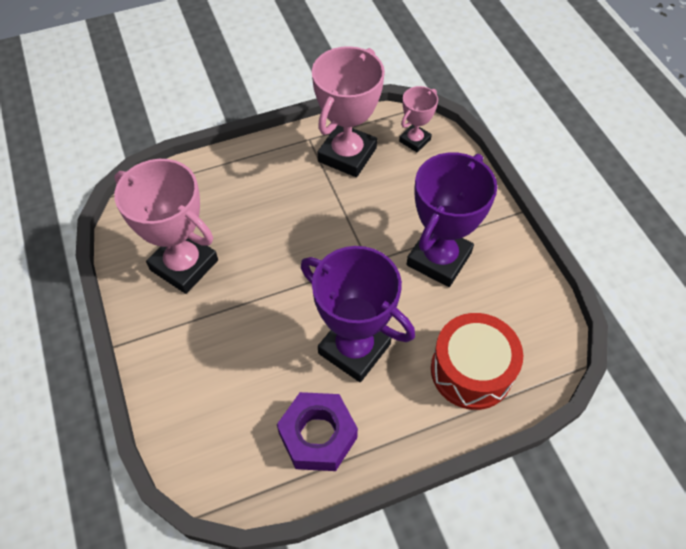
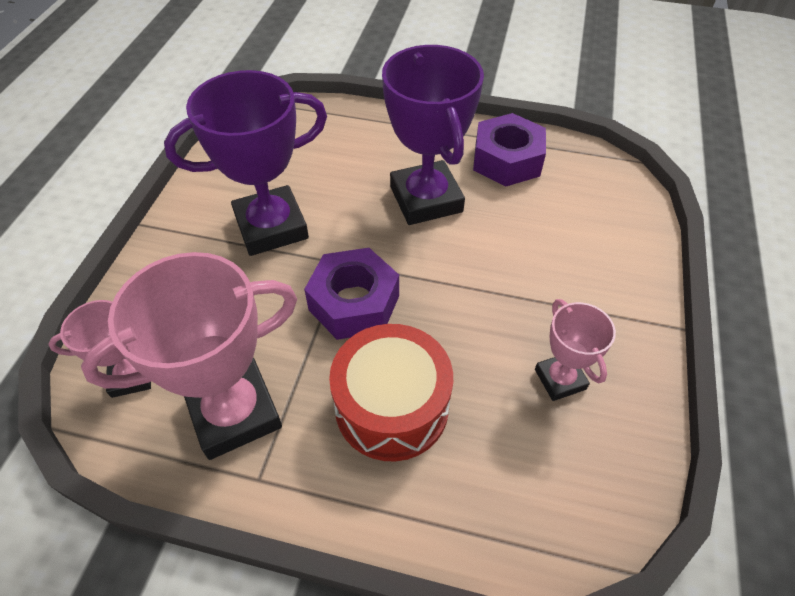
camera: 145 degrees left, 5 degrees down
pink trophy [114,159,218,294] -> pink trophy [535,299,616,401], size x0.53
red drum [431,313,523,410] -> red drum moved to [329,324,453,461]
none -> purple nut [304,248,399,340]

